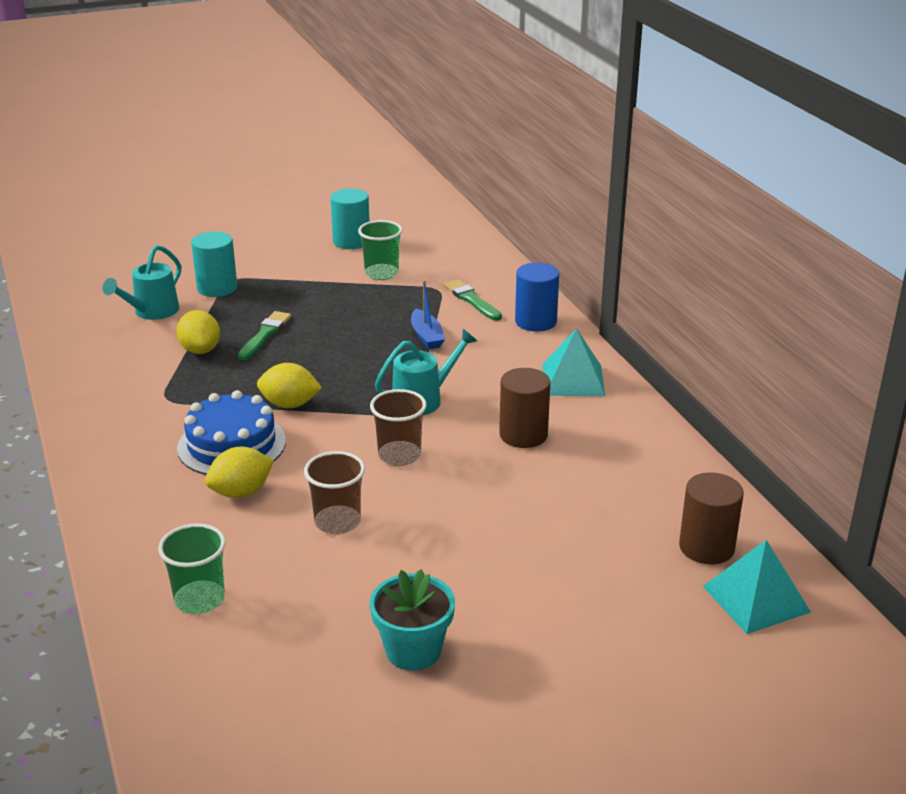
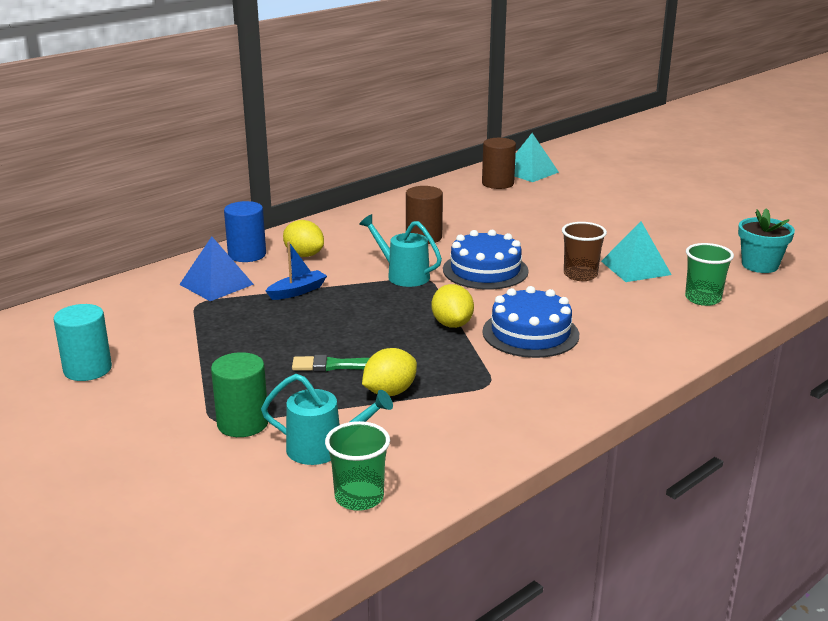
camera: 110 degrees left, 5 degrees down
turquoise cylinder [191,231,237,297] -> green cylinder [211,352,268,437]
yellow lemon [205,447,274,498] -> yellow lemon moved to [283,220,324,257]
green cup [358,220,403,280] -> green cup moved to [325,421,390,511]
turquoise flower pot [369,569,455,671] -> turquoise flower pot moved to [738,208,795,273]
brown cup [370,389,427,466] -> blue cake [443,230,529,290]
green brush [444,279,502,321] -> blue pyramid [179,237,254,301]
turquoise pyramid [542,328,605,396] -> turquoise pyramid moved to [601,221,672,282]

